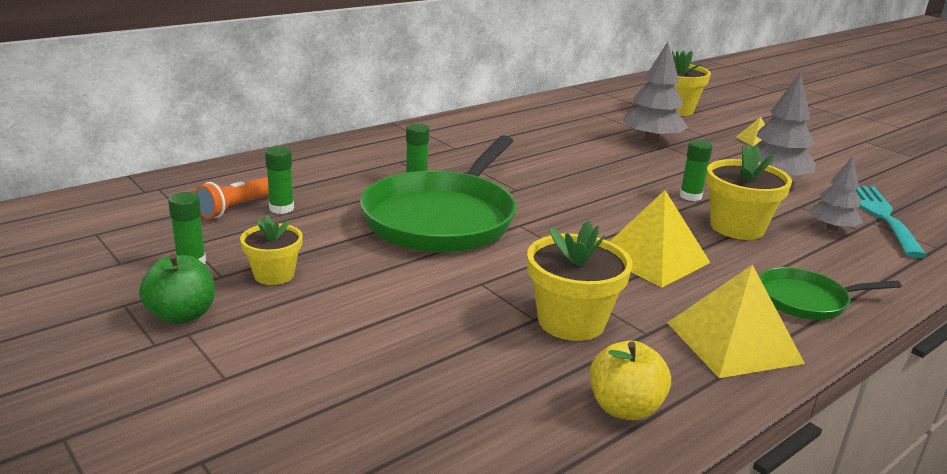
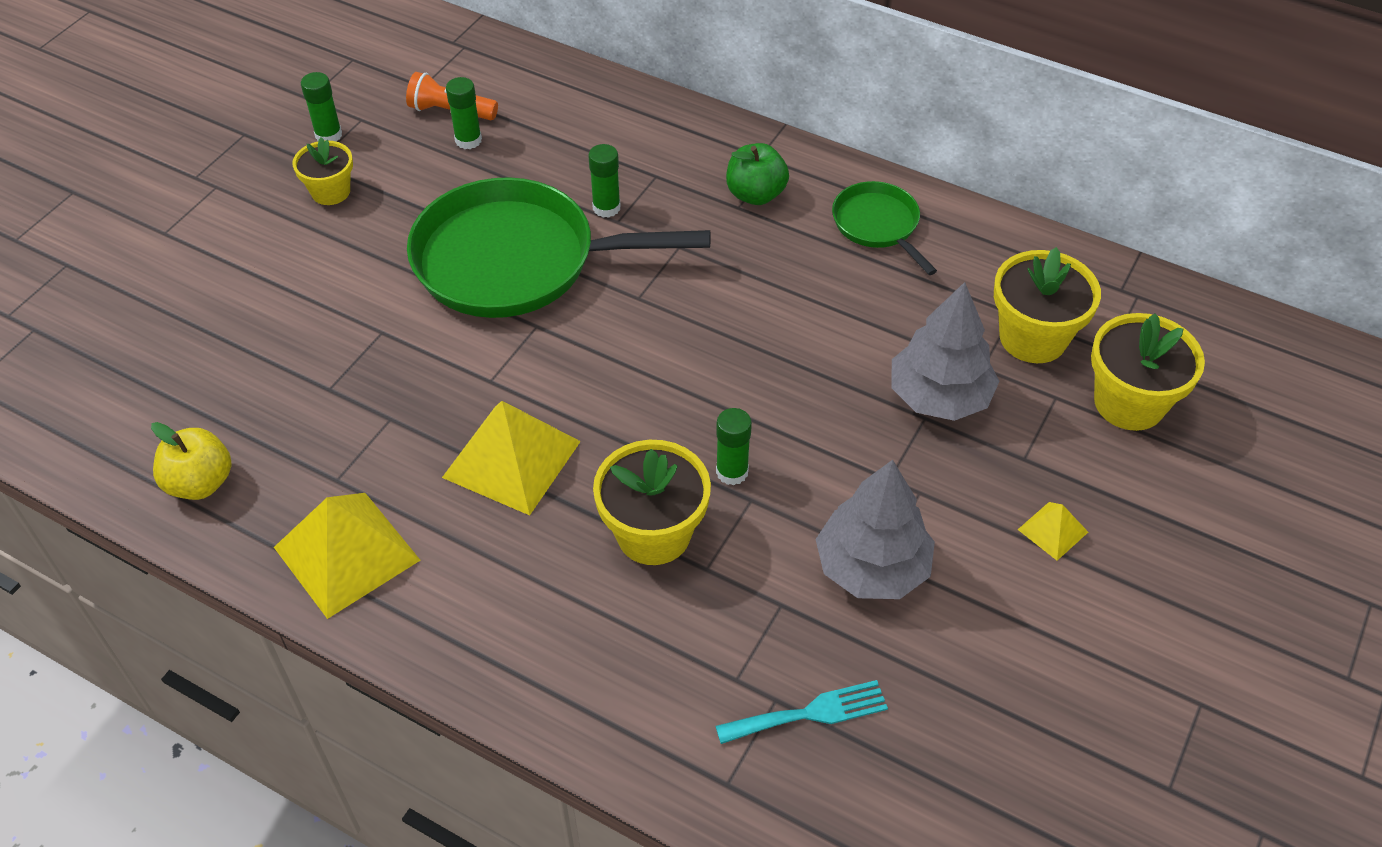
camera: 70 degrees right, 25 degrees up
green apple [139,254,215,324] -> green apple moved to [726,143,789,205]
yellow flower pot [527,221,633,341] -> yellow flower pot moved to [994,247,1101,363]
green pan [759,267,902,320] -> green pan moved to [832,181,937,275]
grey tree [809,156,863,231] -> none
turquoise fork [855,186,927,258] -> turquoise fork [715,680,888,744], size x0.66

